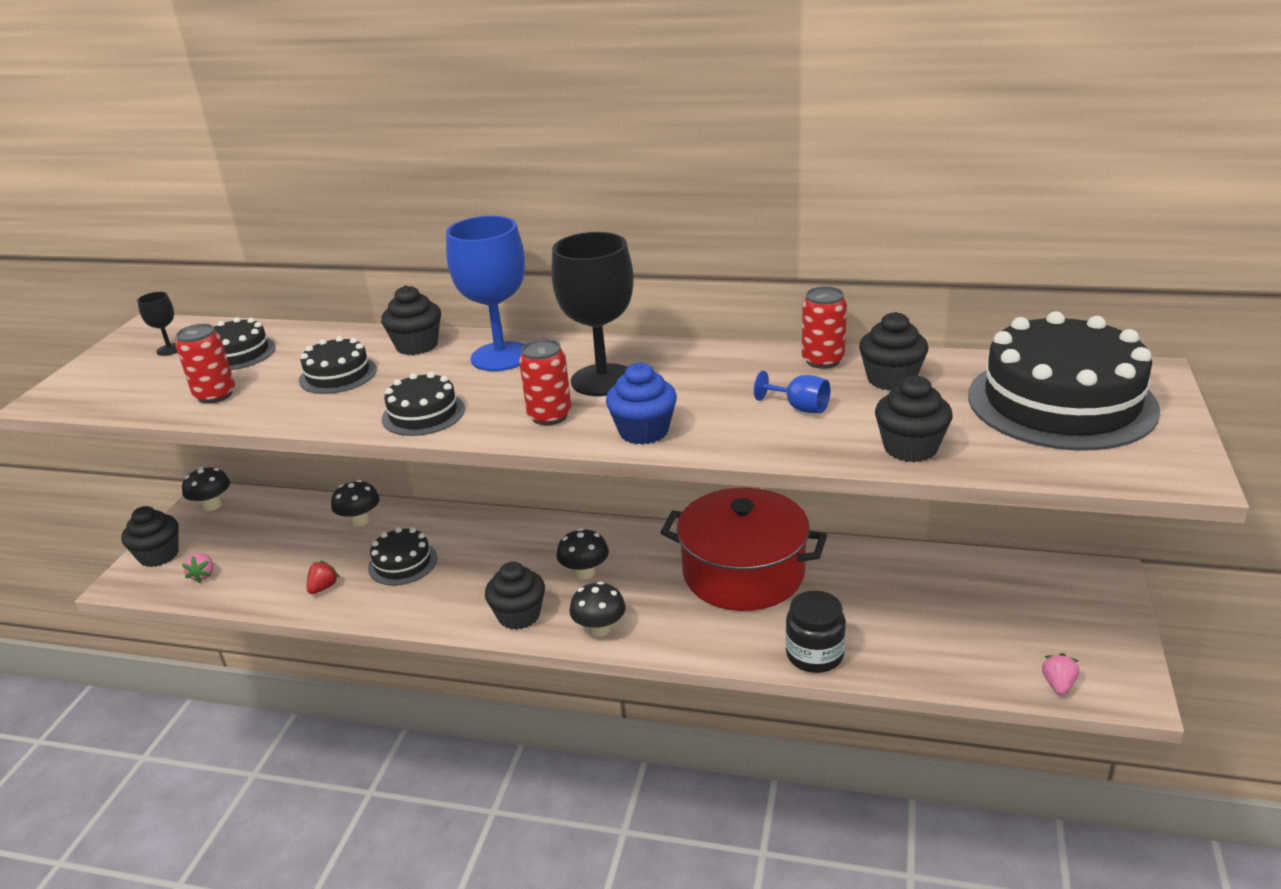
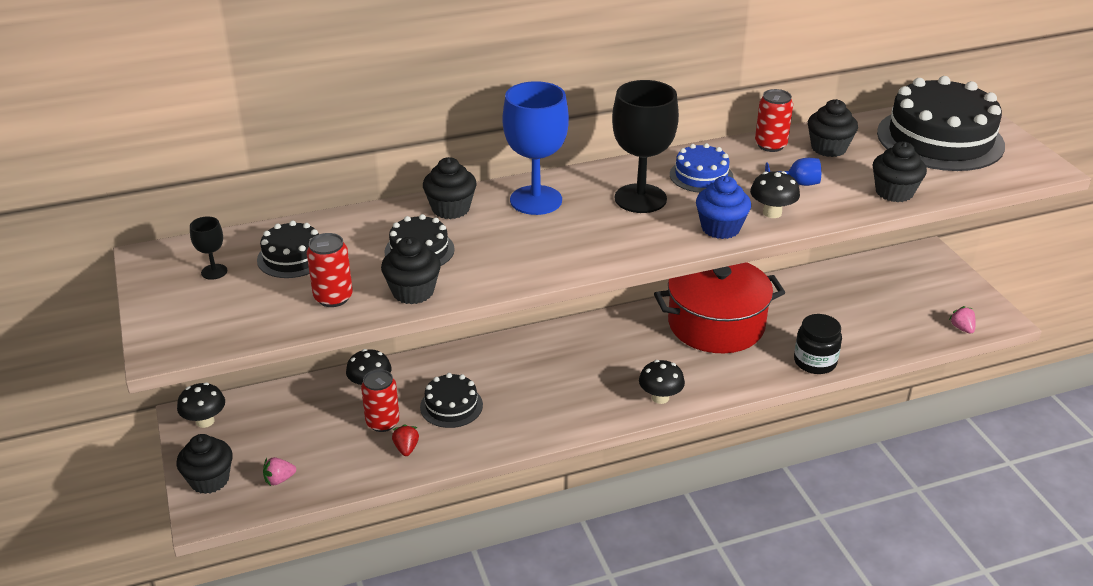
camera: 35 degrees left, 5 degrees up
pink strawberry [182,553,213,583] -> pink strawberry turned 105 degrees clockwise [263,457,296,486]
black cake [382,372,465,436] -> none
black cupcake [485,562,545,630] -> black cupcake moved to [381,237,441,304]
red can [519,339,572,425] -> red can moved to [361,369,400,432]
black mushroom [557,528,609,580] -> black mushroom moved to [750,171,800,218]
none -> blue cake [670,143,733,193]

